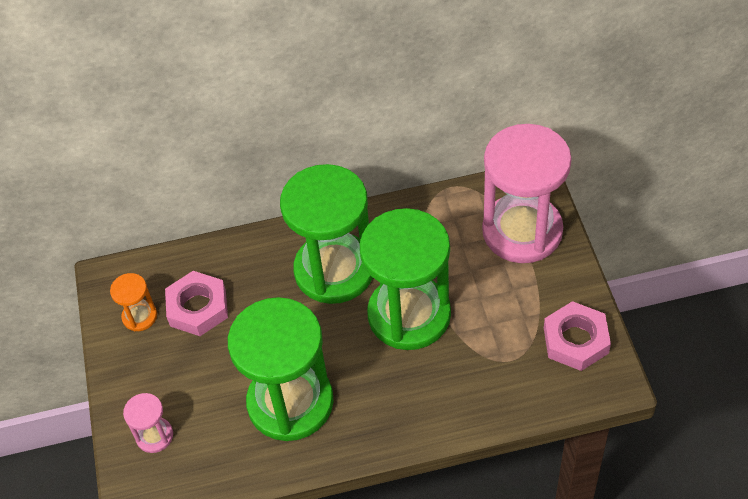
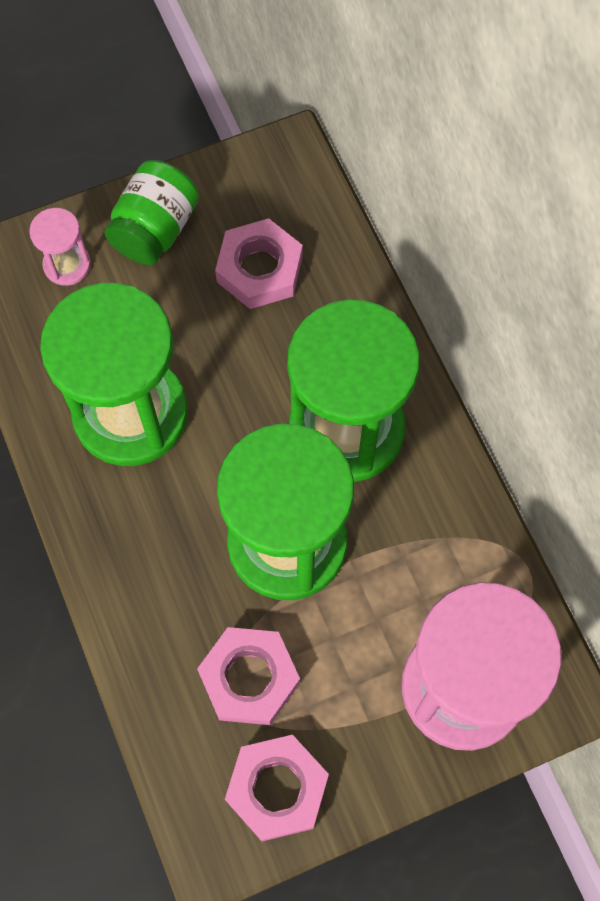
camera: 75 degrees right, 15 degrees up
orange hourglass [110,273,157,331] -> none
none -> green jar [105,160,199,265]
none -> pink nut [197,627,300,725]

